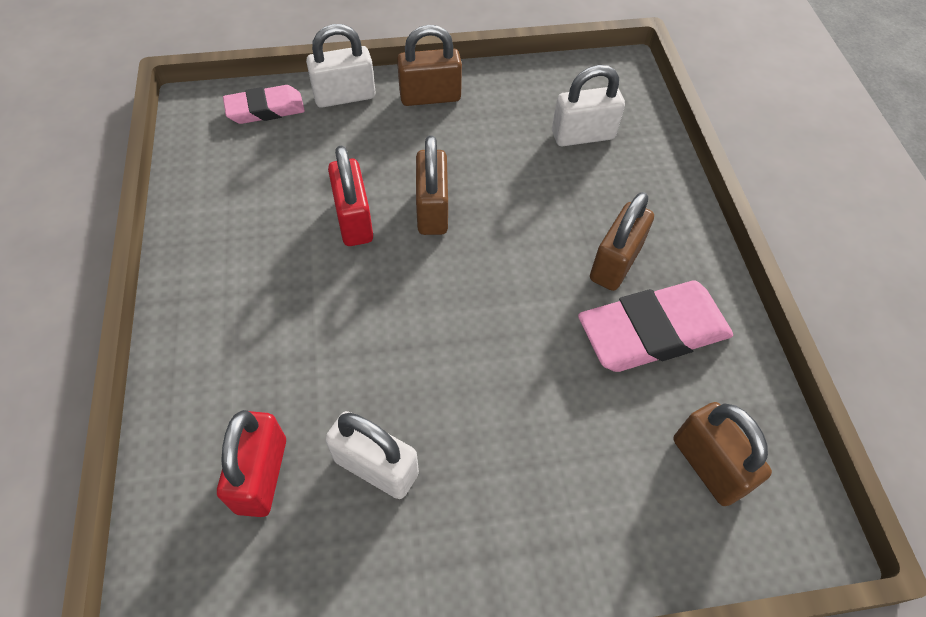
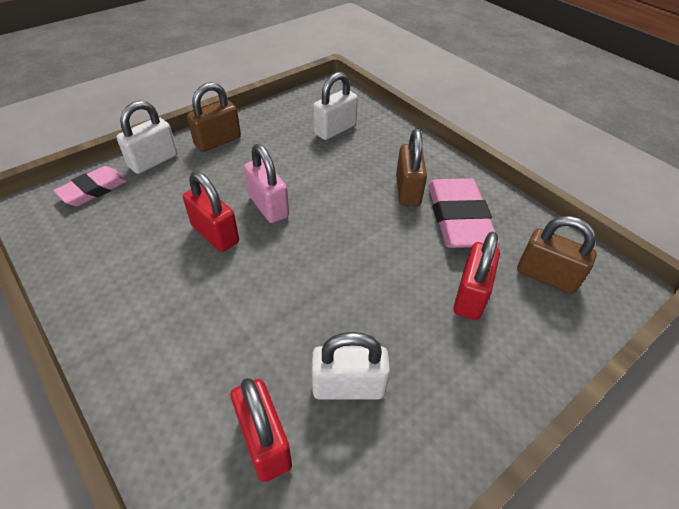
camera: 30 degrees left, 10 degrees down
brown padlock [416,135,448,235] -> pink padlock [244,144,289,223]
pink eraser [578,281,733,372] -> pink eraser turned 45 degrees counterclockwise [428,178,499,248]
none -> red padlock [453,232,500,320]

